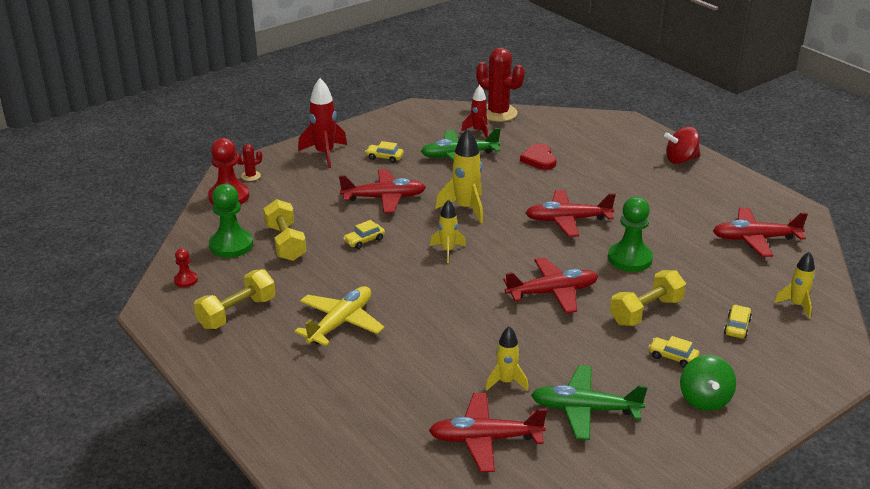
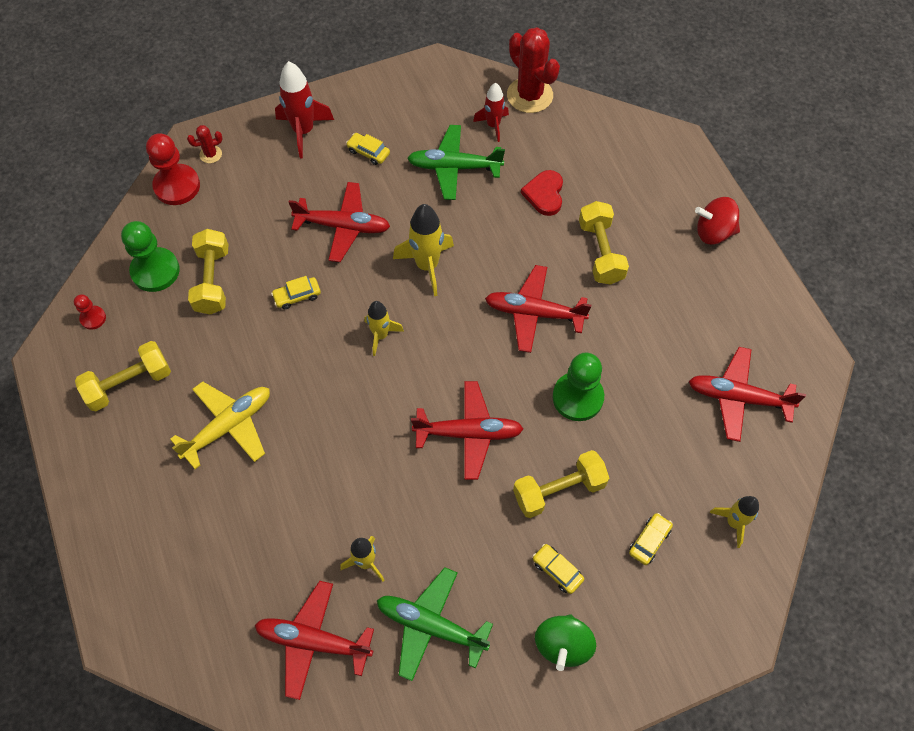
camera: 15 degrees right, 30 degrees up
none -> yellow dumbbell [579,201,629,285]

